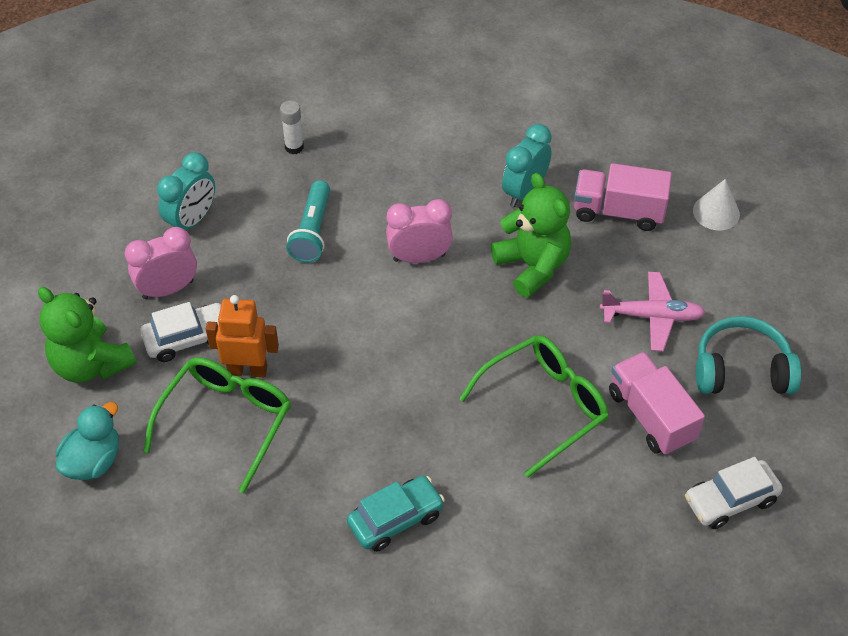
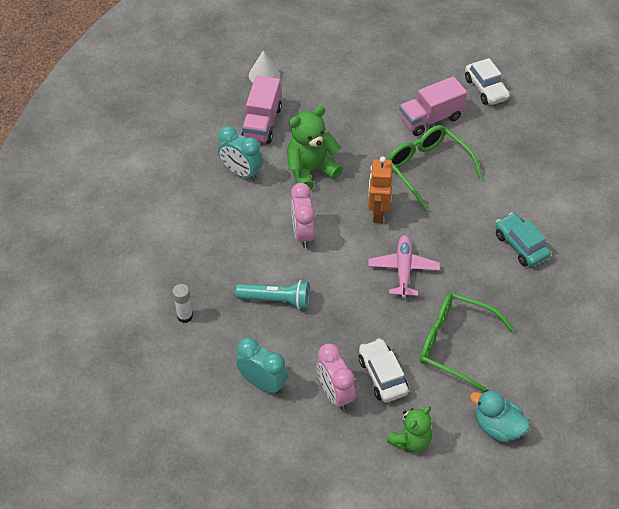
camera: 90 degrees left, 0 degrees up
green teddy bear [38,287,136,383] -> green teddy bear [387,406,432,452], size x0.67
orange robot [206,295,279,377] -> orange robot moved to [368,157,392,223]
pink plane [600,272,706,351] -> pink plane moved to [368,235,440,299]
turquoise headphones [696,316,801,394] -> none

